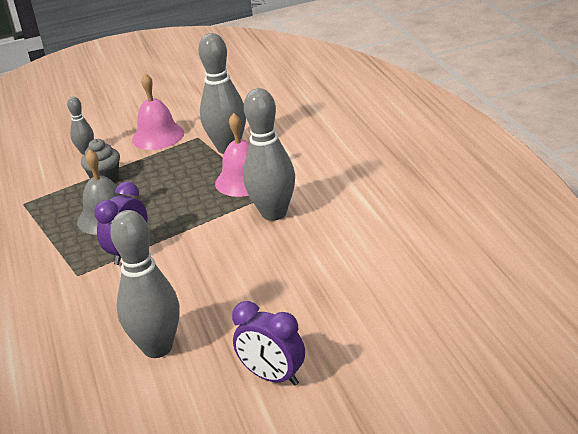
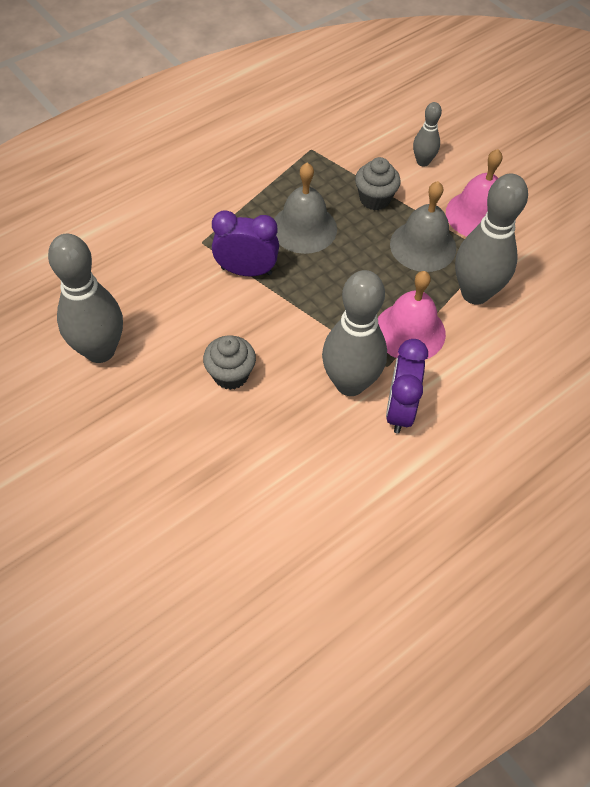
camera: 65 degrees right, 25 degrees up
purple clock [232,301,305,386] -> purple clock moved to [386,339,428,434]
none -> grey cupcake [203,335,256,390]
none -> grey bell [390,181,456,272]

